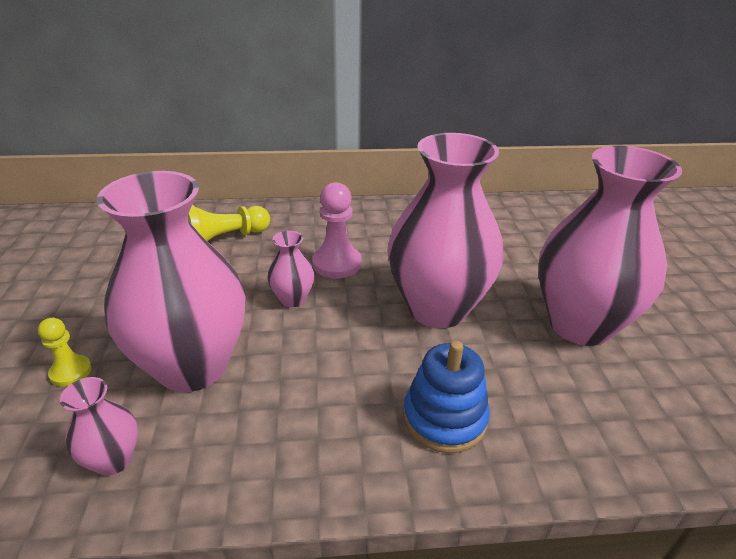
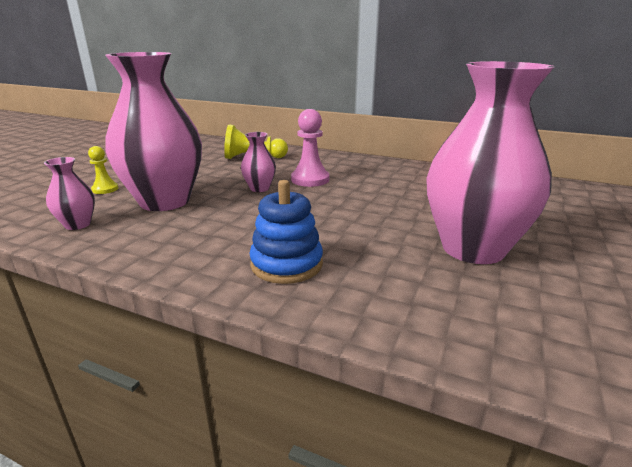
camera: 30 degrees right, 10 degrees down
pink vase [387,133,504,328] -> none

